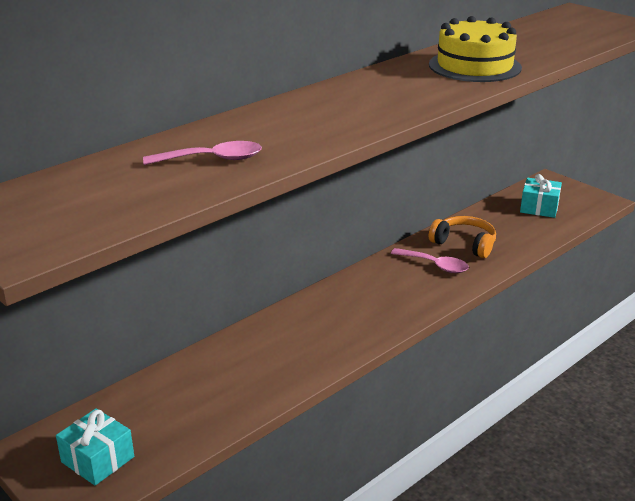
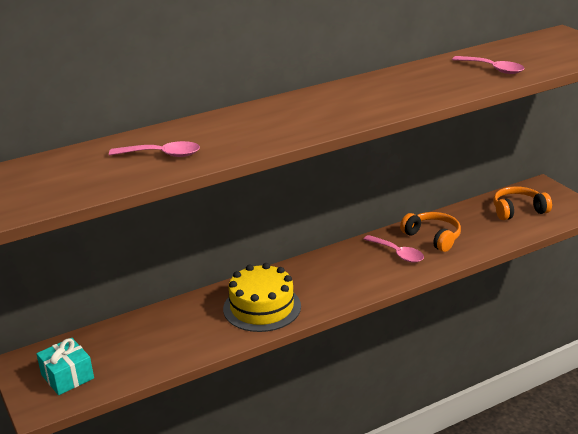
camera: 15 degrees right, 0 degrees up
yellow cake [429,16,522,82] -> yellow cake moved to [223,263,301,332]
turquoise gift [520,174,562,218] -> orange headphones [493,186,552,220]
none -> pink spoon [452,56,525,74]

